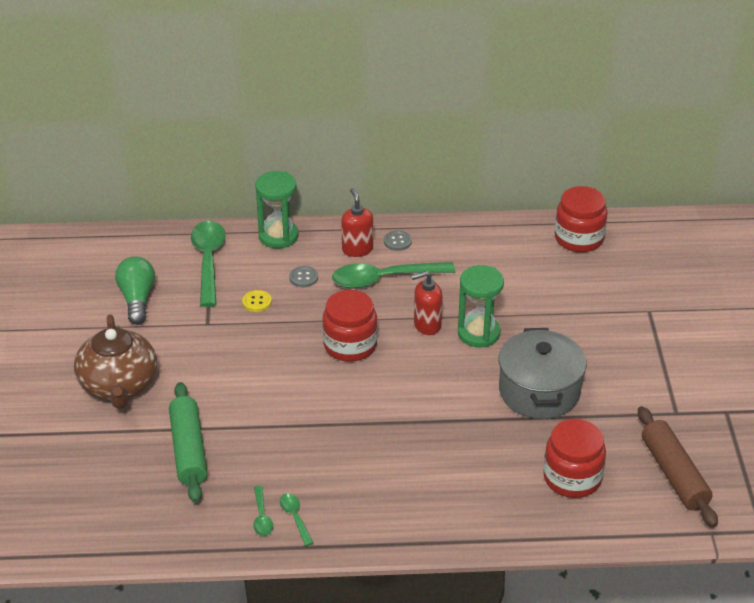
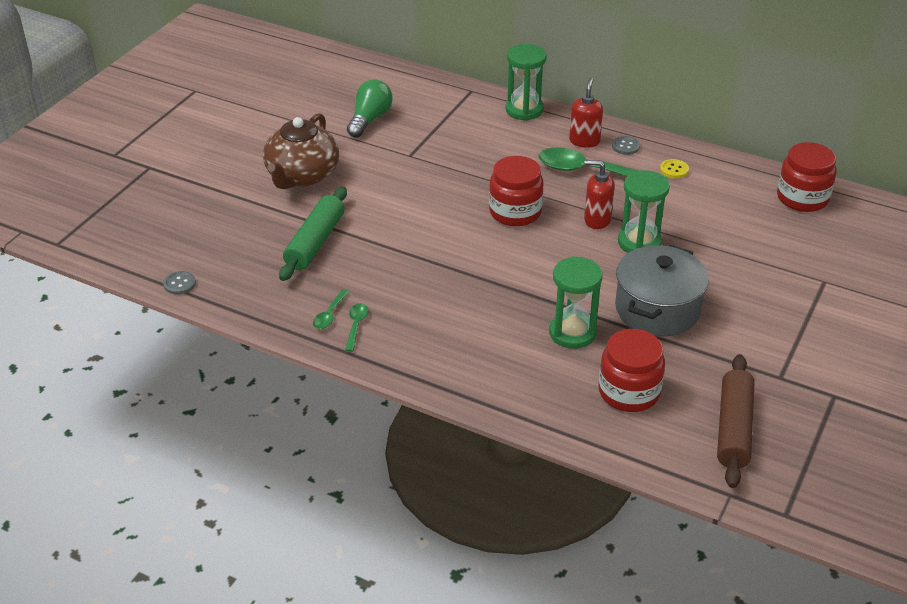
camera: 30 degrees right, 0 degrees up
green spoon [191,221,226,307] -> none
yellow button [242,290,272,312] -> yellow button moved to [660,159,689,179]
grey button [289,266,318,287] -> grey button moved to [163,271,196,295]
none -> green hourglass [549,256,603,349]

